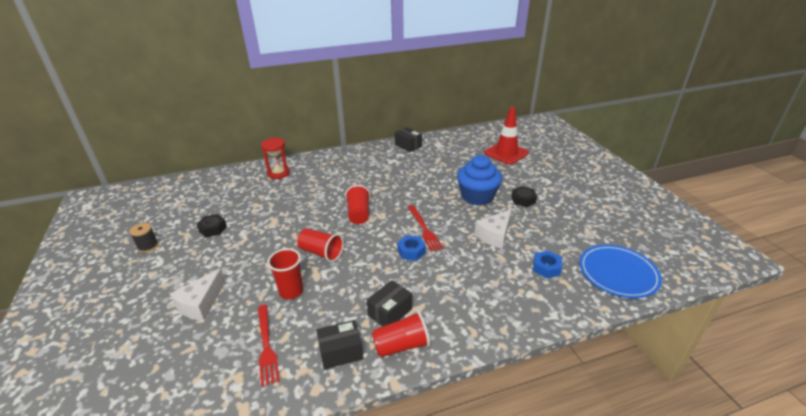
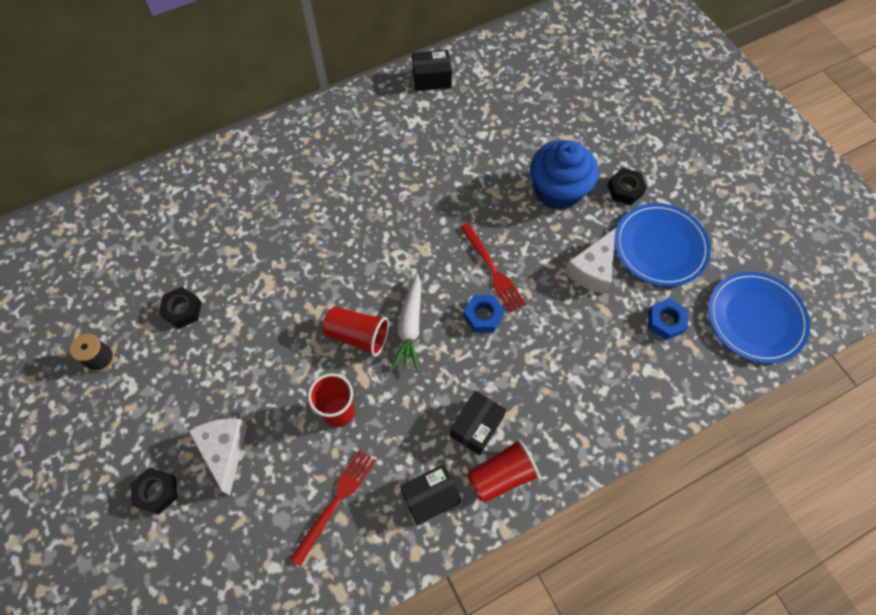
camera: 10 degrees left, 30 degrees up
white cheese [170,268,225,321] -> white cheese turned 150 degrees clockwise [188,418,247,495]
red fork [258,305,280,386] -> red fork turned 120 degrees counterclockwise [290,450,376,566]
red hourglass [261,138,290,179] -> none
red cup [345,185,370,224] -> none
black box [395,127,422,152] -> black box turned 45 degrees counterclockwise [412,50,452,91]
red traffic cone [484,107,529,165] -> none
none -> black nut [130,467,177,514]
none -> white carrot [391,274,421,372]
none -> blue plate [615,203,711,286]

